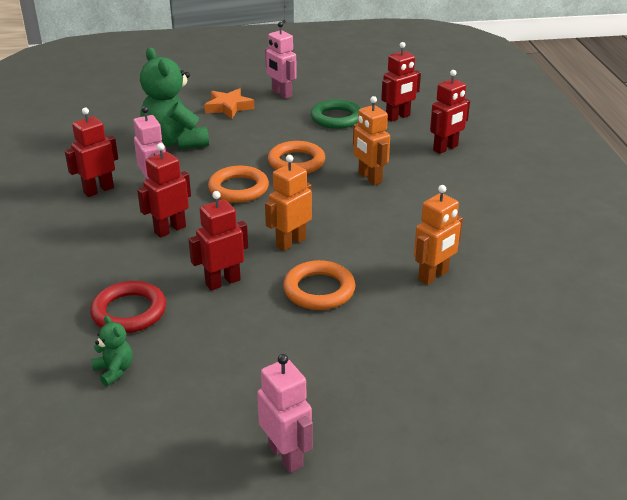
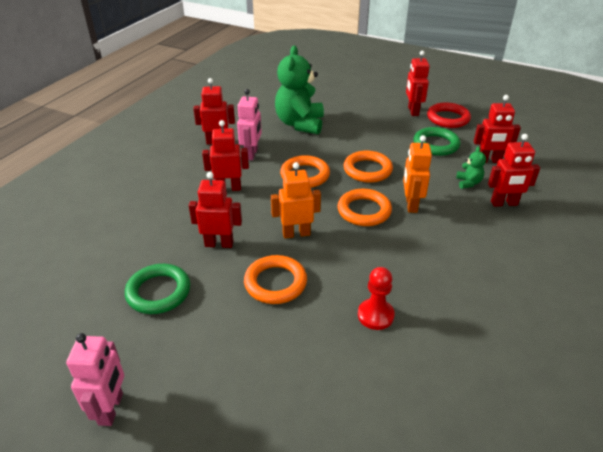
camera: 35 degrees right, 5 degrees up
red ring [90,281,166,333] -> red ring moved to [427,102,471,128]
green teddy bear [91,315,132,386] -> green teddy bear moved to [456,146,486,189]
orange star [204,88,254,119] -> none
pink robot [265,22,297,99] -> red robot [406,51,430,116]
orange robot [414,185,463,285] -> red pawn [358,267,395,330]
none -> green ring [125,264,190,314]
none -> orange ring [338,189,392,226]

